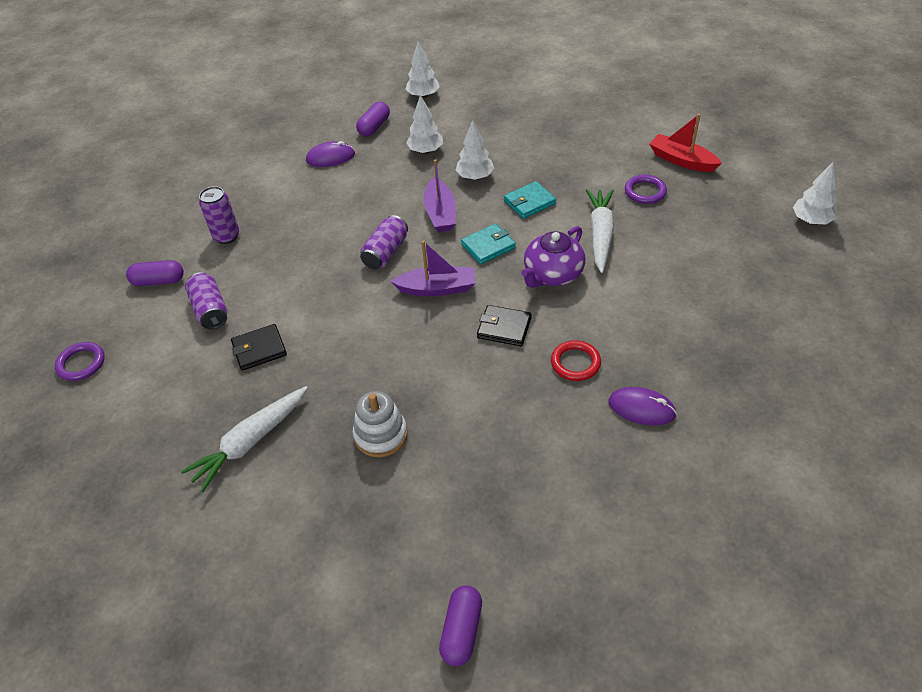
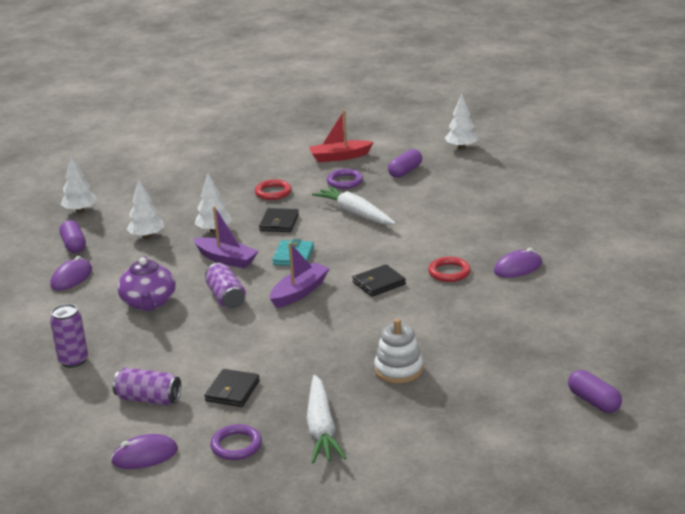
camera: 50 degrees left, 20 degrees down
purple ring [55,342,105,381] -> purple ring moved to [210,424,262,460]
purple capsule [126,260,184,286] -> purple capsule moved to [388,149,422,178]
turquoise wallet [504,181,556,219] -> black wallet [259,208,299,232]
purple teapot [521,226,585,288] -> purple teapot moved to [117,256,176,311]
none -> purple mouse [111,434,178,469]
none -> red ring [255,180,292,200]

